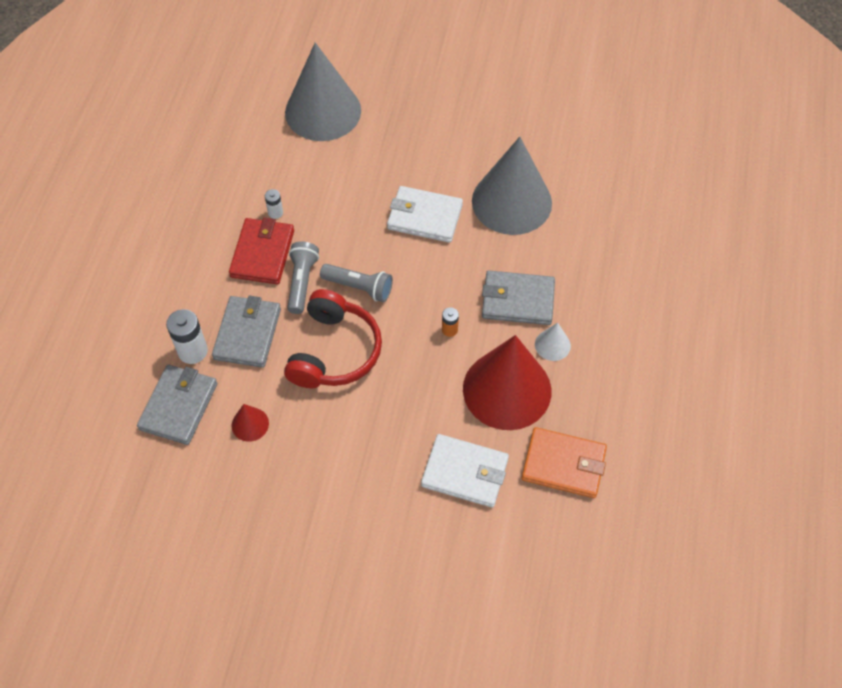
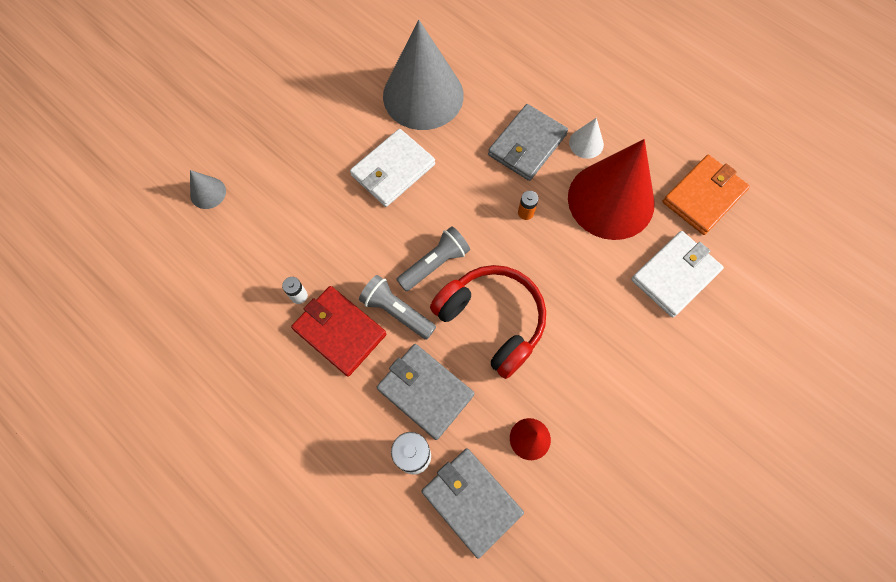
camera: 60 degrees left, 10 degrees up
grey cone [285,42,361,141] -> grey cone [190,170,226,209], size x0.41

